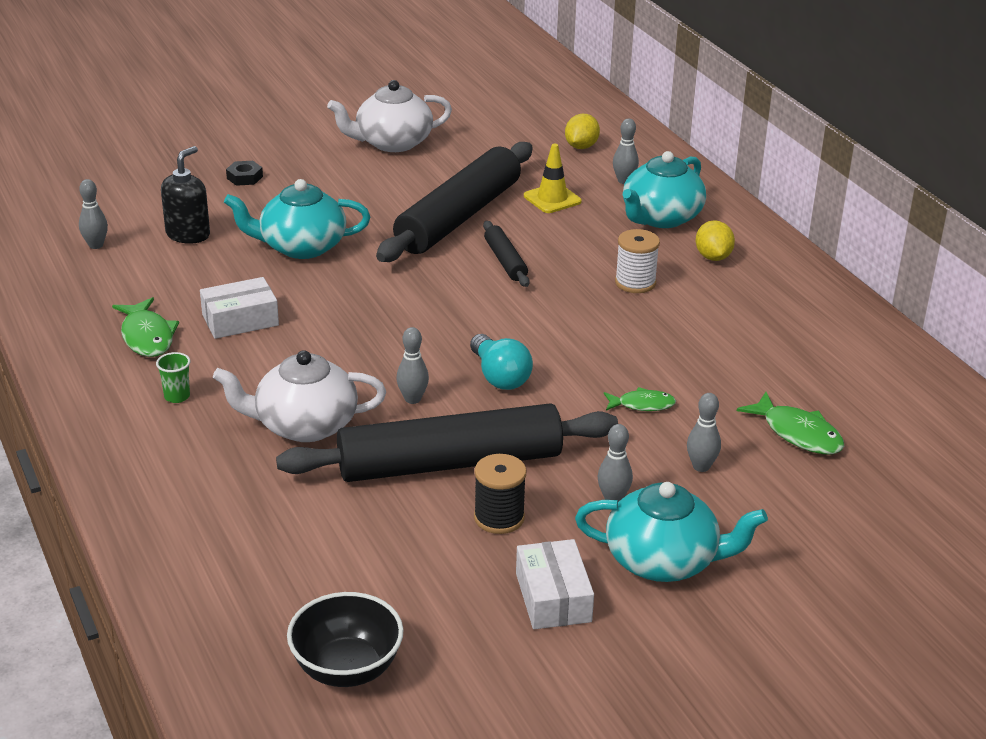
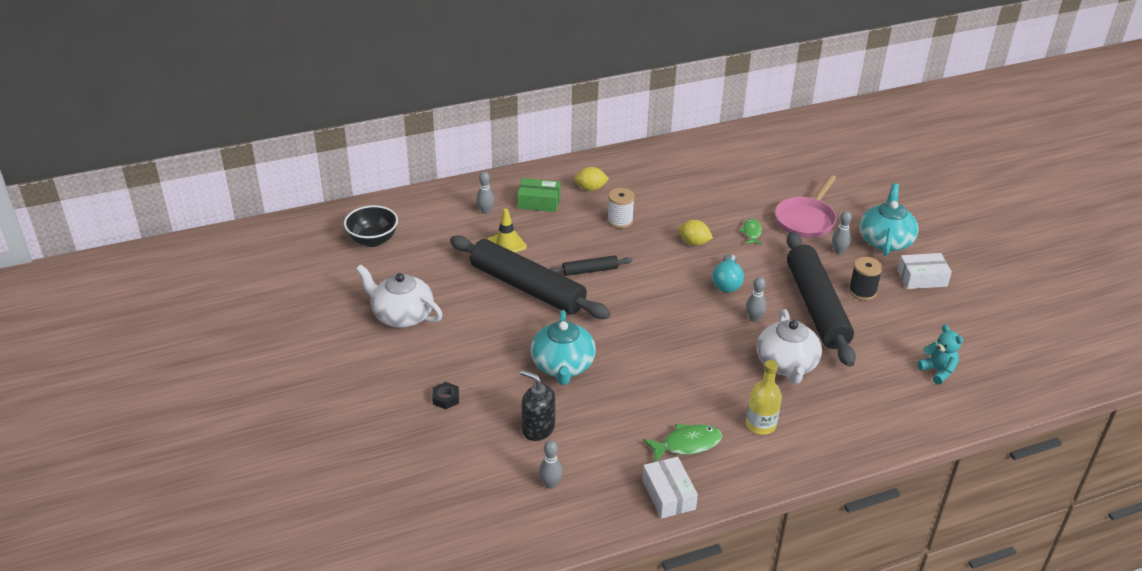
camera: 85 degrees left, 5 degrees up
green cup [156,352,190,403] -> yellow bottle [746,360,782,435]
white box [200,277,279,339] -> white box moved to [642,457,698,519]
black bowl [287,592,404,687] -> black bowl moved to [344,205,398,247]
white teapot [327,80,452,152] -> white teapot turned 135 degrees clockwise [356,264,443,328]
turquoise light bulb [470,334,533,390] -> turquoise light bulb turned 120 degrees clockwise [712,254,744,292]
yellow lemon [565,114,600,149] -> yellow lemon moved to [678,220,713,246]
turquoise teapot [623,151,706,228] -> green box [517,178,561,212]
grey bowling pin [687,393,721,472] -> pink pan [775,175,837,238]
green fish [737,392,845,454] -> none
none -> turquoise teddy bear [917,325,963,384]

